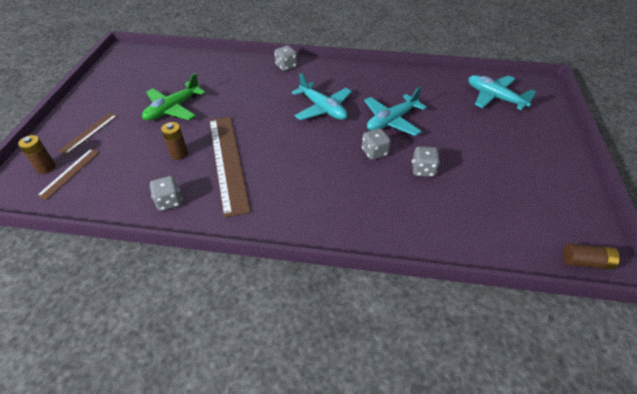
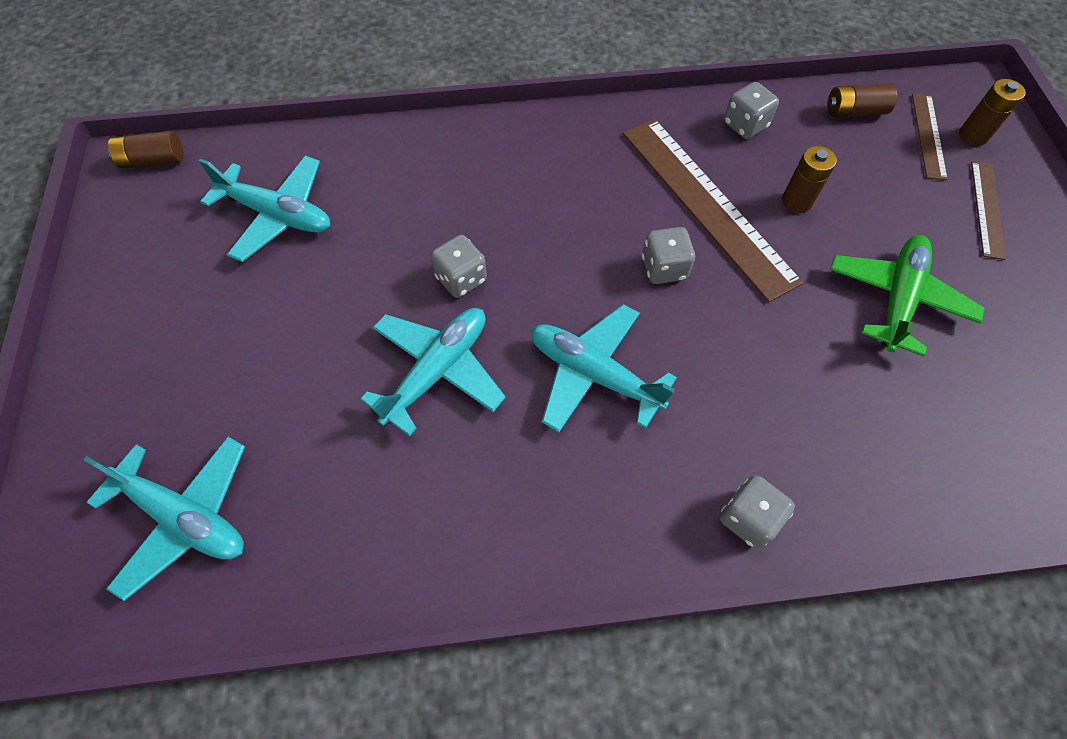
camera: 165 degrees right, 15 degrees up
grey dice [412,146,440,177] -> grey dice moved to [642,227,695,284]
none -> turquoise plane [199,156,330,262]
none -> brown battery [827,84,897,117]

